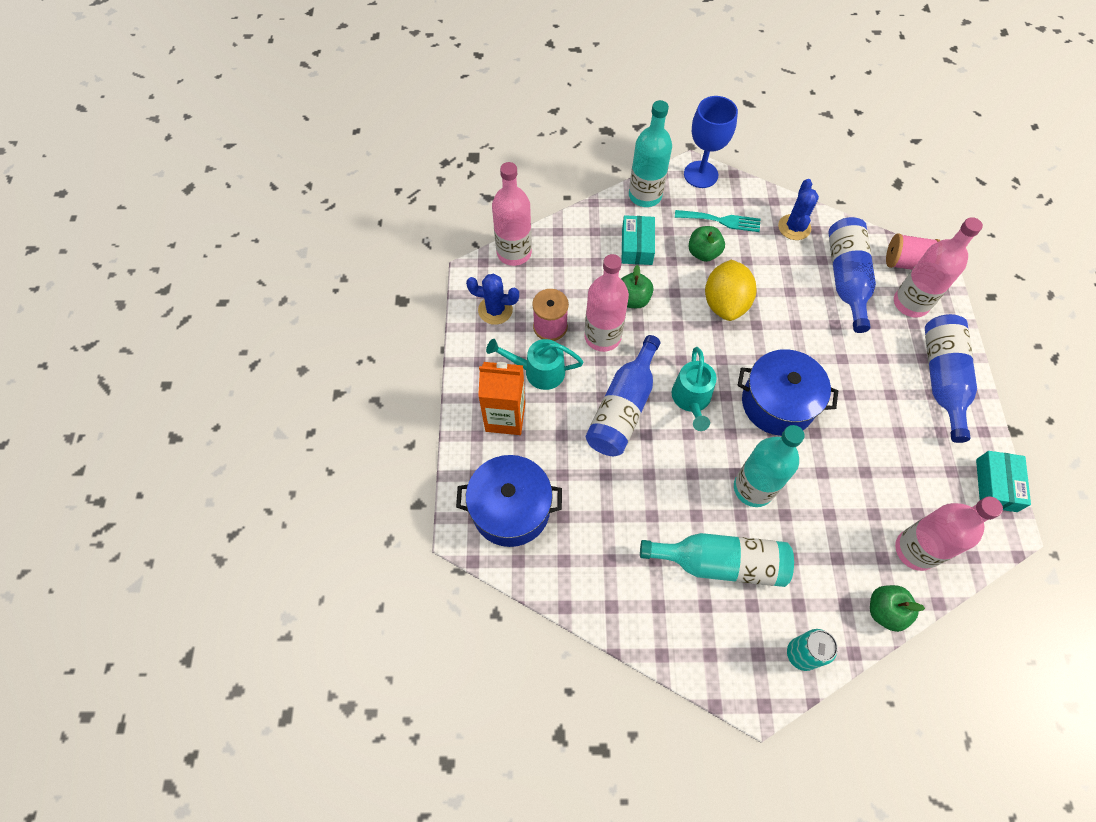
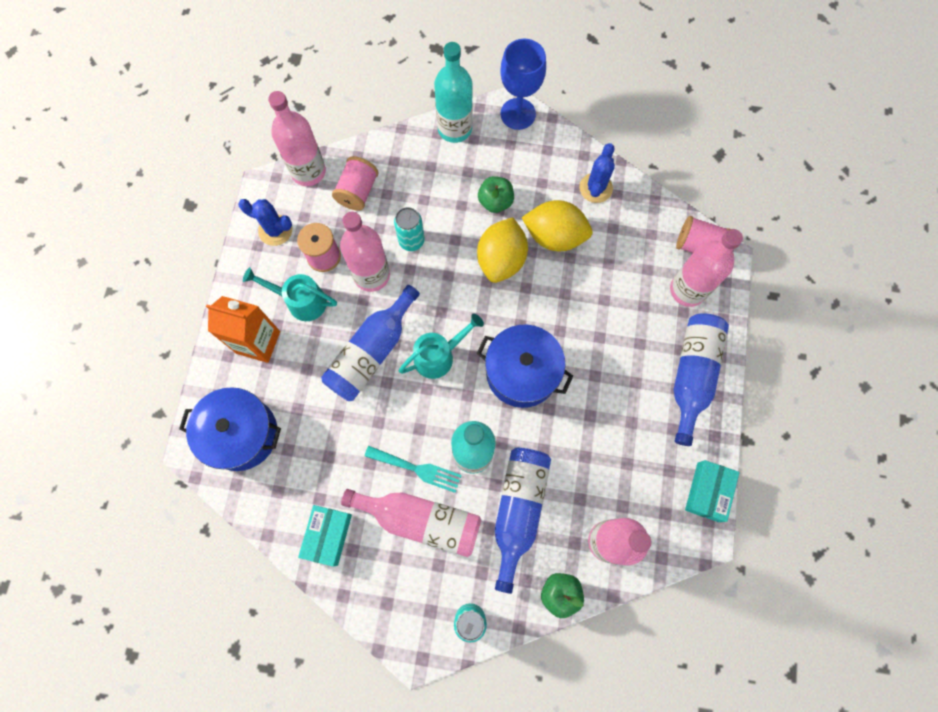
camera: 10 degrees right, 10 degrees up
green apple [621,265,654,308] -> turquoise can [394,207,425,251]
turquoise box [622,215,655,265] -> turquoise box moved to [298,505,352,567]
turquoise bottle [640,533,794,587] -> pink bottle [341,489,481,557]
turquoise watering can [672,347,717,431] -> turquoise watering can turned 135 degrees counterclockwise [398,313,484,379]
turquoise fork [675,210,760,232] -> turquoise fork moved to [365,446,462,493]
blue bottle [828,217,876,333] -> blue bottle moved to [495,448,551,594]
none -> pink spool [332,156,378,211]
none -> yellow lemon [522,200,593,251]

